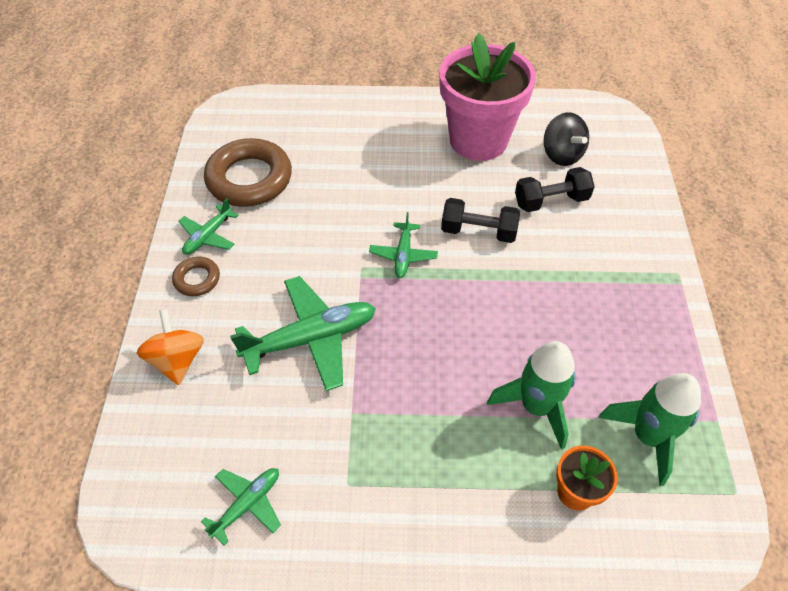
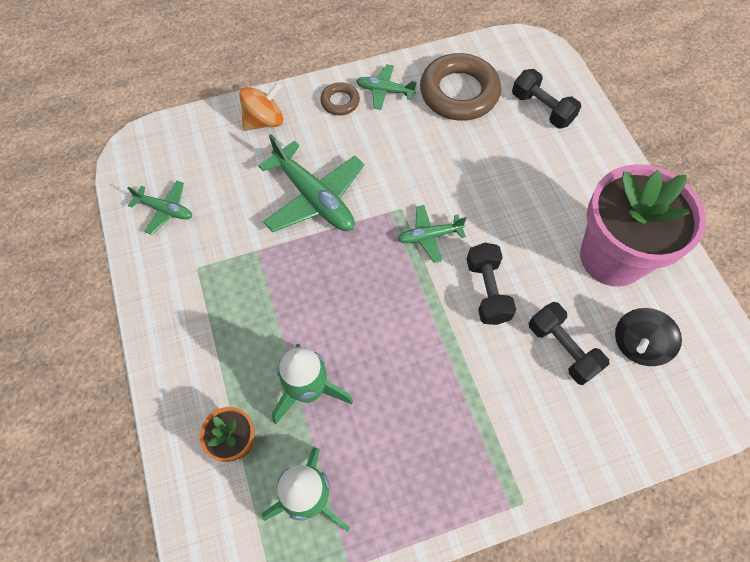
camera: 70 degrees right, 10 degrees up
none -> black dumbbell [512,69,581,129]

